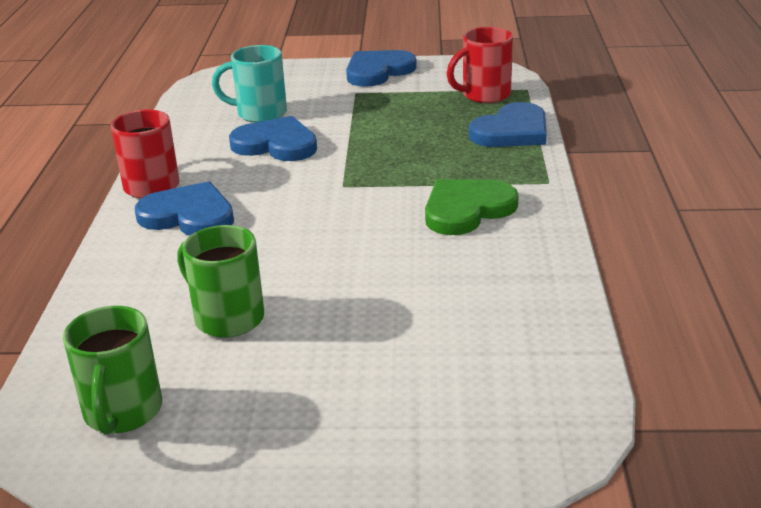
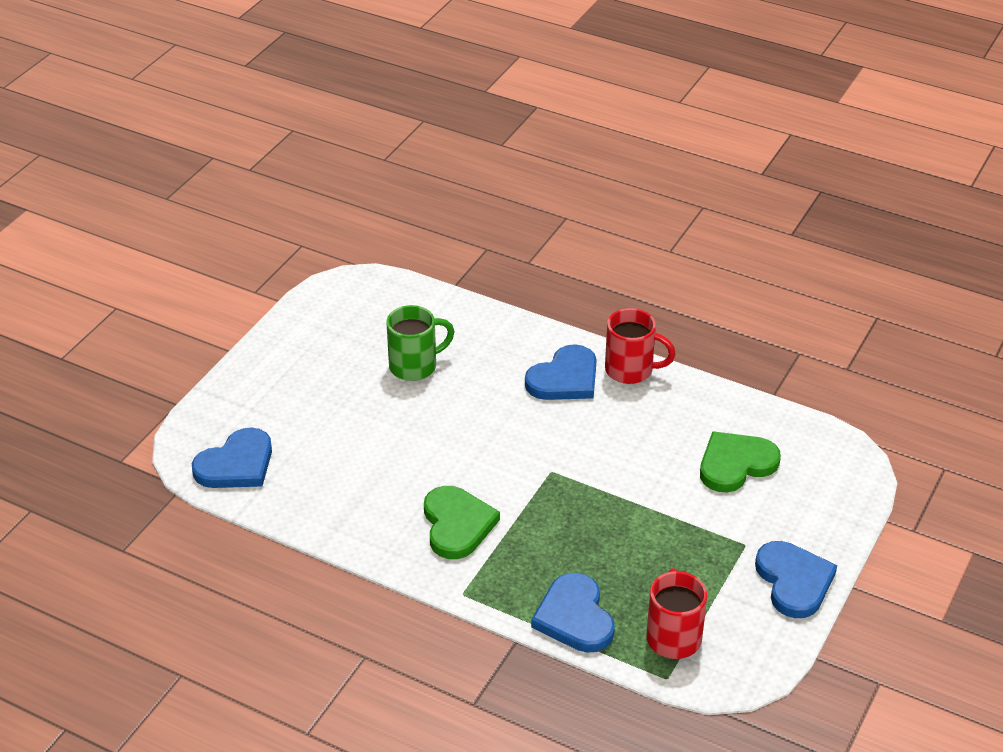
camera: 115 degrees right, 10 degrees up
green mug [63,306,162,435] -> none
turquoise mug [212,45,287,123] -> green heart [700,431,781,493]
blue heart [229,116,317,161] -> blue heart moved to [192,427,272,488]

